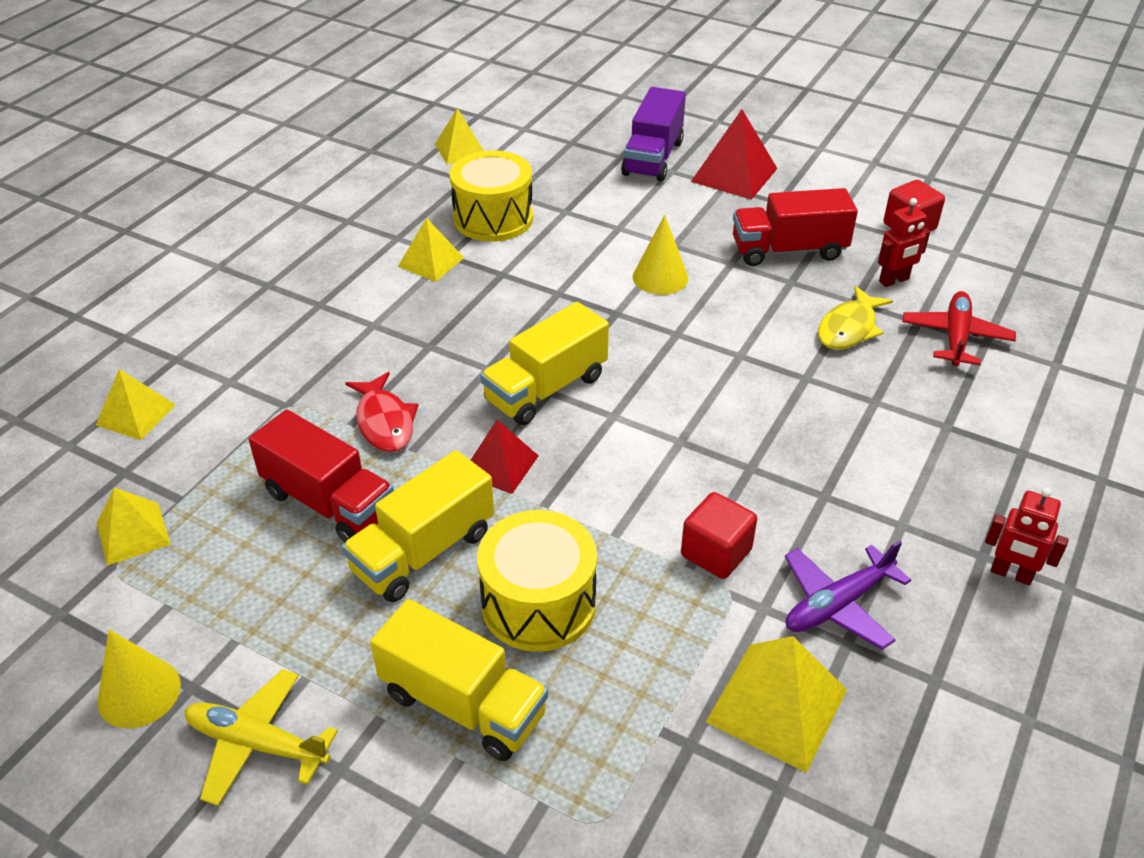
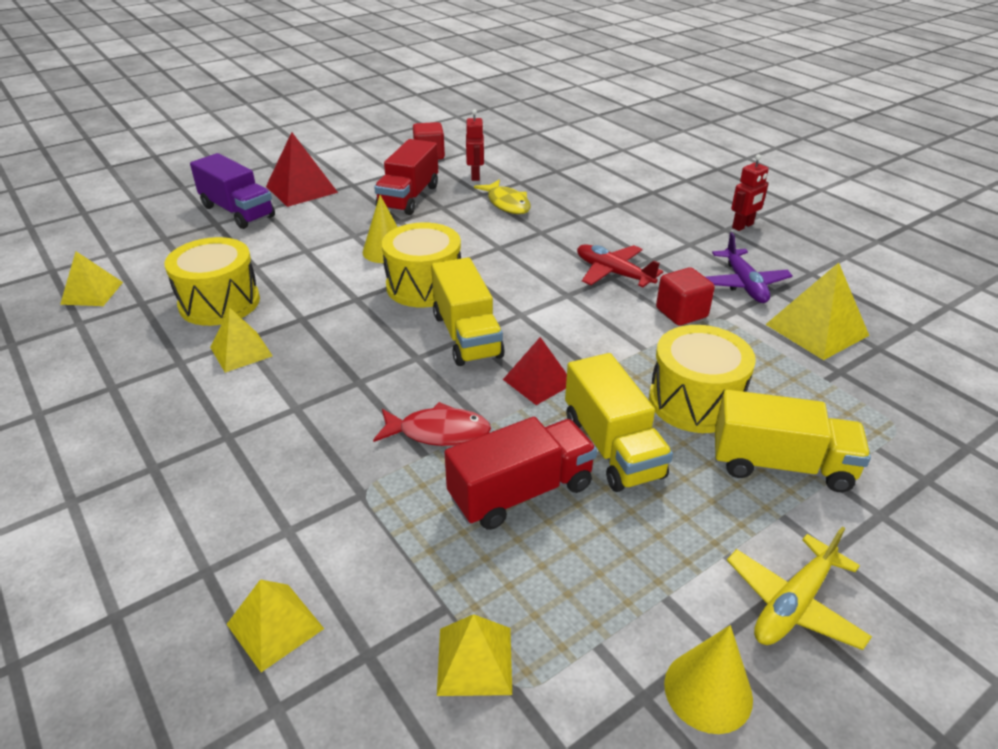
camera: 65 degrees left, 5 degrees down
yellow truck [370,599,548,761] -> yellow truck turned 45 degrees clockwise [715,390,871,492]
red plane [902,291,1016,366] -> red plane moved to [577,244,663,287]
none -> yellow drum [382,222,461,307]

